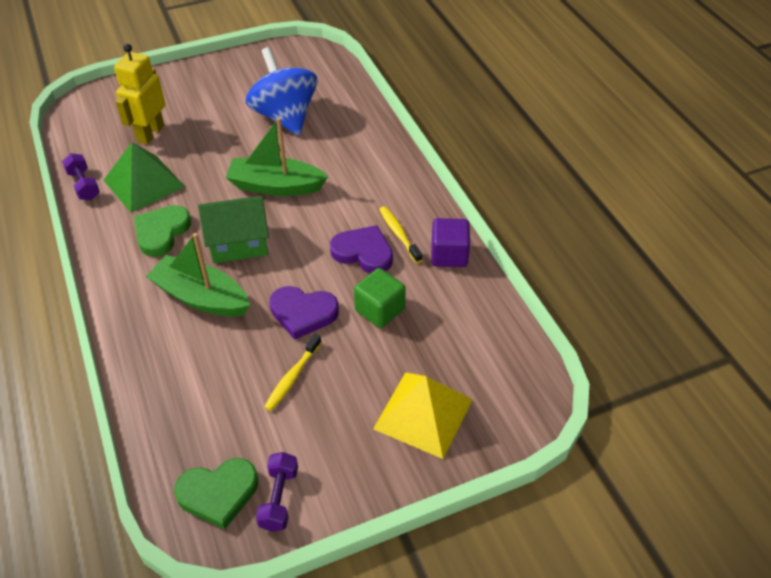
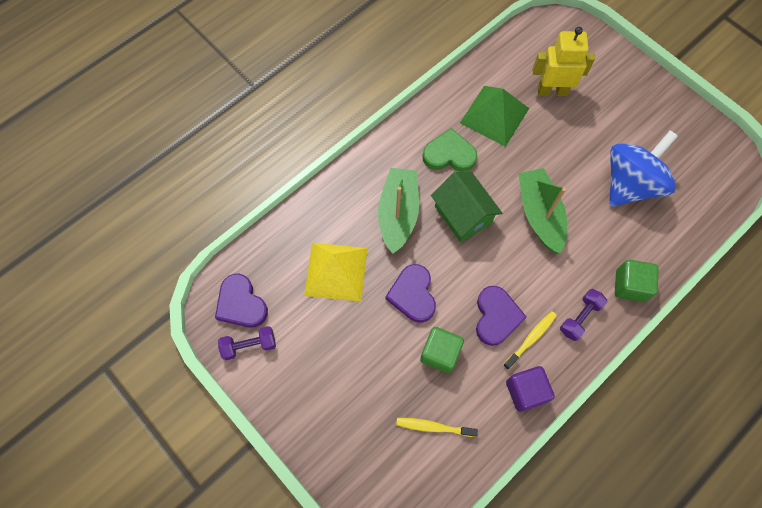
camera: 70 degrees right, 20 degrees up
purple dumbbell [62,153,100,200] -> purple dumbbell moved to [560,289,607,341]
green heart [174,458,258,529] -> purple heart [215,273,268,328]
yellow toothbrush [264,334,322,411] -> yellow toothbrush moved to [396,418,478,437]
yellow pyramid [373,372,473,459] -> yellow pyramid moved to [304,243,368,302]
none -> green cube [615,260,659,302]

